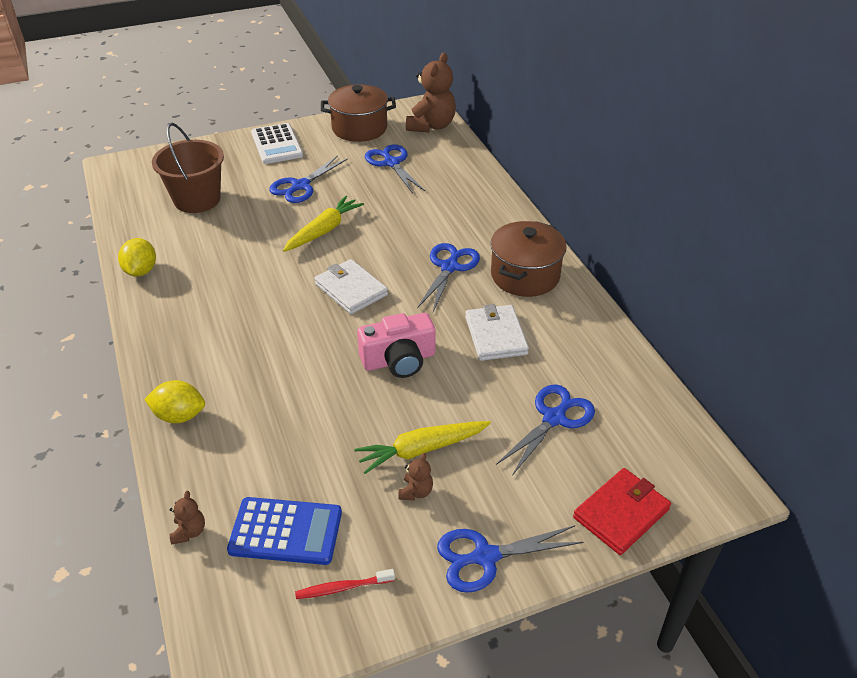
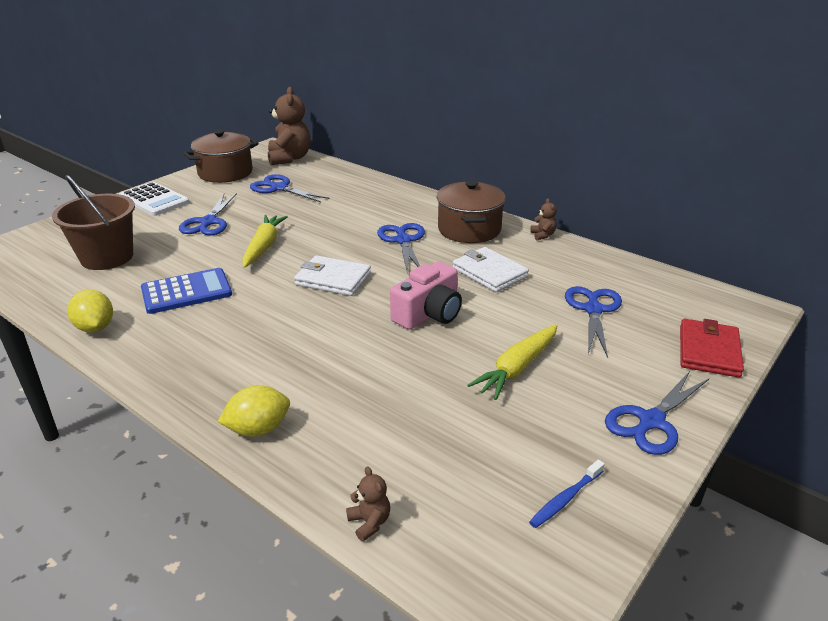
camera: 30 degrees left, 10 degrees down
blue calculator [227,497,342,565] -> blue calculator moved to [141,268,232,314]
red toothbrush [295,569,395,599] -> blue toothbrush [529,459,605,528]
brown teddy bear [398,453,433,501] -> brown teddy bear moved to [530,198,557,240]

